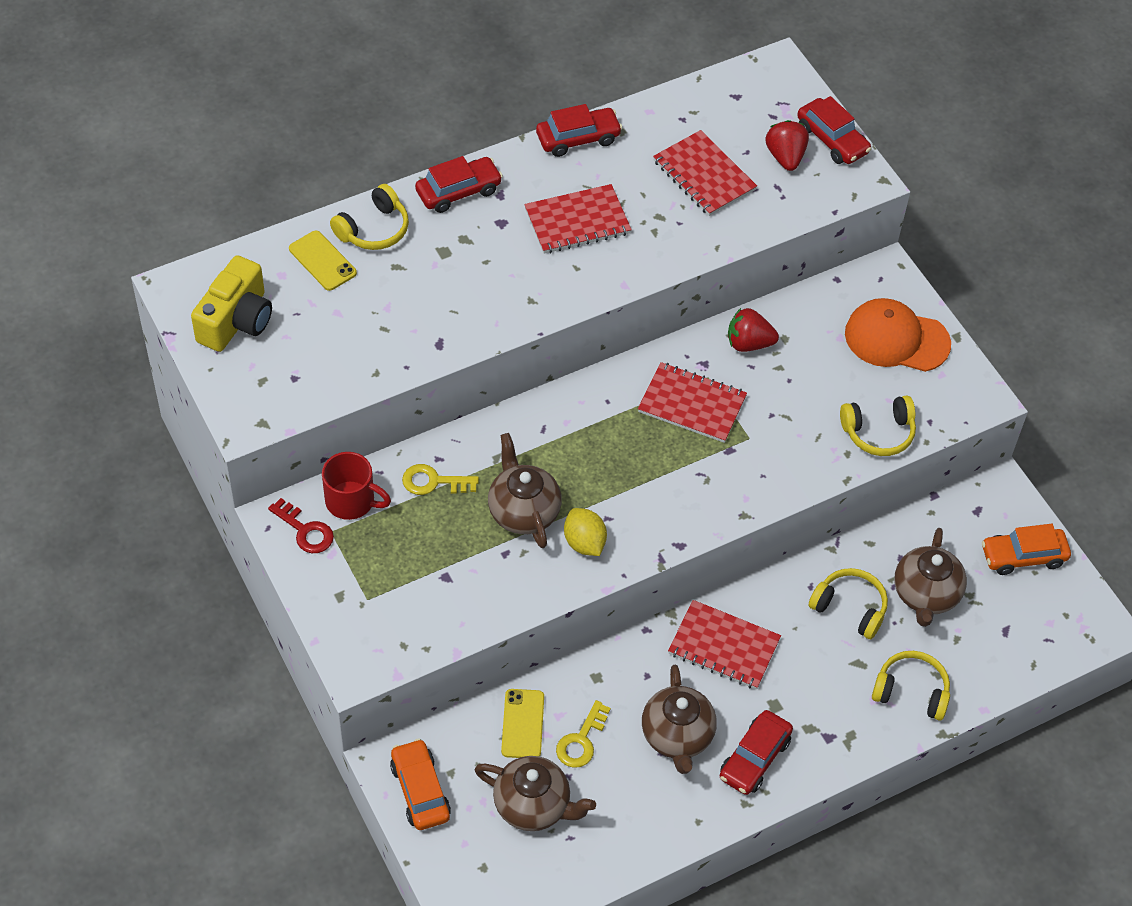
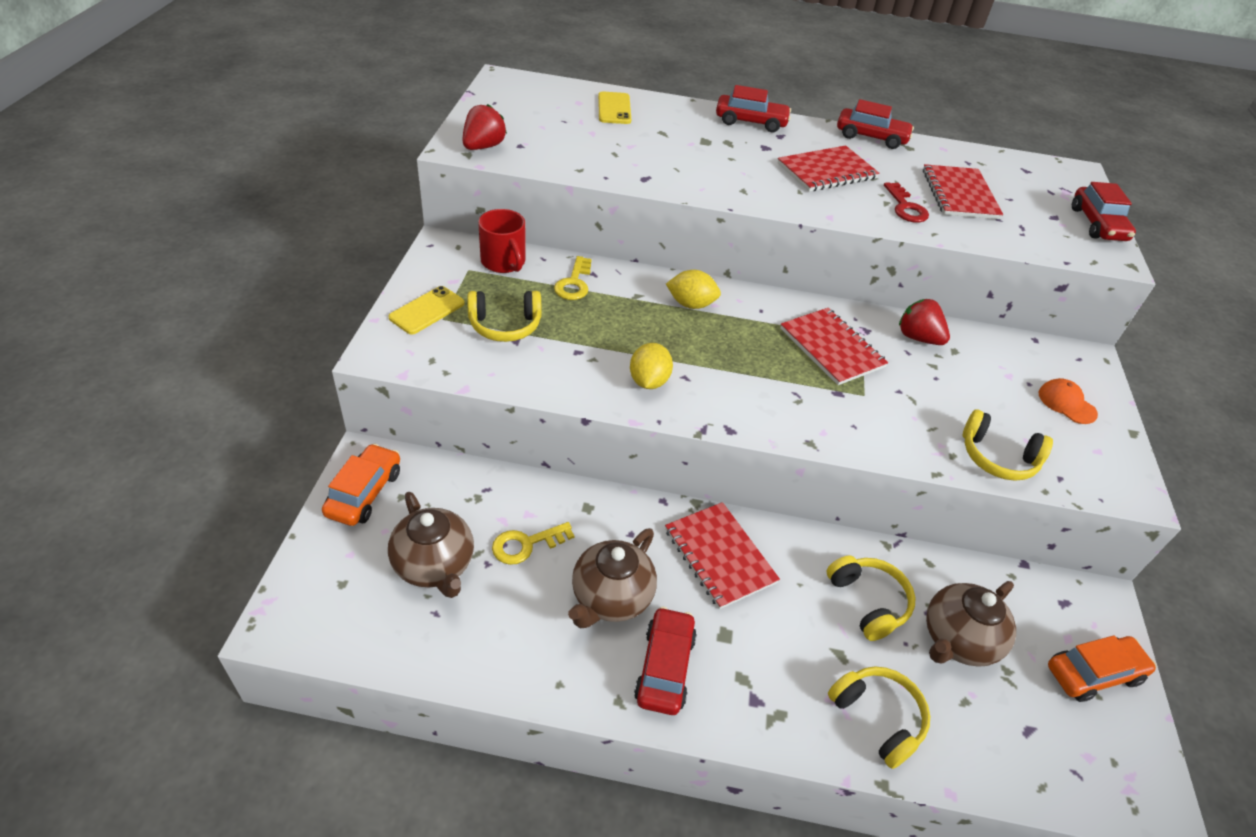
camera: 35 degrees right, 10 degrees down
yellow camera [191,255,272,352] -> none
red key [268,498,334,553] -> red key moved to [884,182,929,223]
yellow headphones [330,184,409,250] -> yellow headphones moved to [467,291,542,342]
yellow key [402,464,479,495] -> yellow key turned 120 degrees counterclockwise [554,256,592,300]
brown teapot [488,433,562,548] -> none
yellow phone [501,689,544,758] -> yellow phone moved to [389,286,465,334]
red notebook [524,184,632,254] -> red notebook turned 45 degrees counterclockwise [778,145,879,192]
red car [720,710,793,795] -> red car turned 120 degrees clockwise [634,607,697,715]
red strawberry [766,120,809,171] -> red strawberry moved to [463,104,507,150]
orange cap [845,298,951,372] -> orange cap [1039,378,1098,424], size x0.53
orange car [982,524,1071,575] -> orange car turned 135 degrees clockwise [1048,635,1157,702]
none -> yellow lemon [666,270,721,309]

